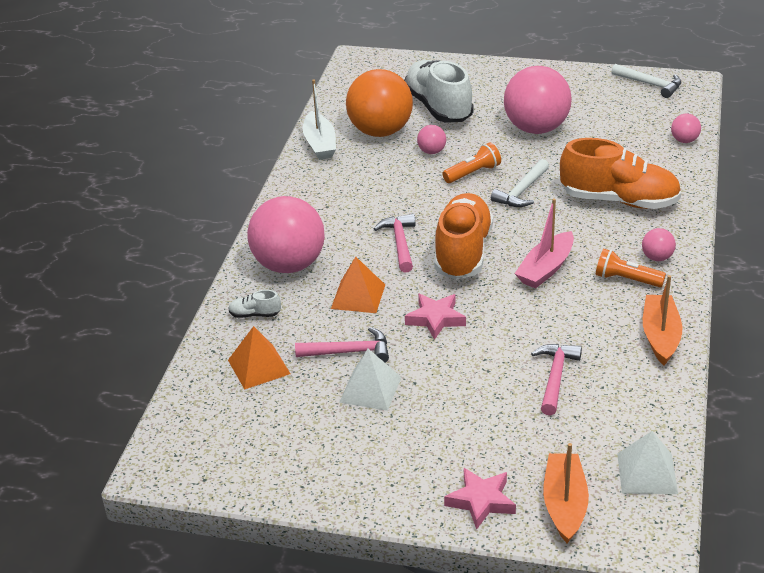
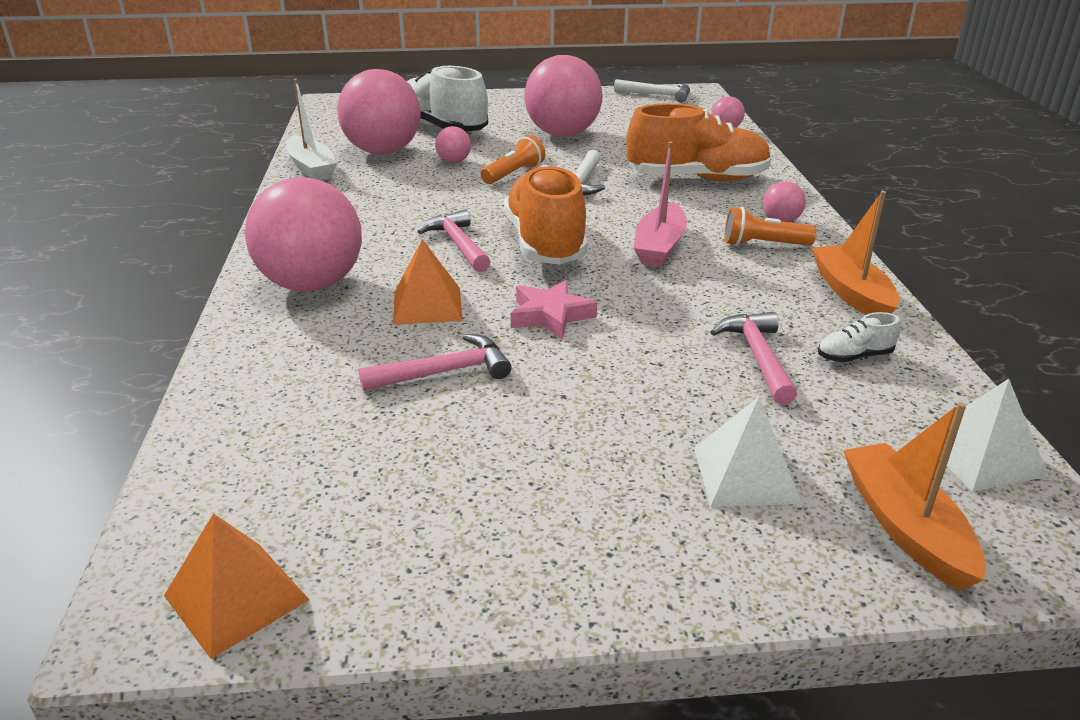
camera: 20 degrees left, 5 degrees down
white shoe [228,290,281,318] -> white shoe moved to [818,312,900,362]
orange pyramid [228,326,291,390] -> orange pyramid moved to [164,513,310,659]
white pyramid [339,349,401,411] -> white pyramid moved to [694,397,802,506]
orange ball [346,69,413,137] -> pink ball [337,69,421,154]
pink star [444,468,516,530] -> none

